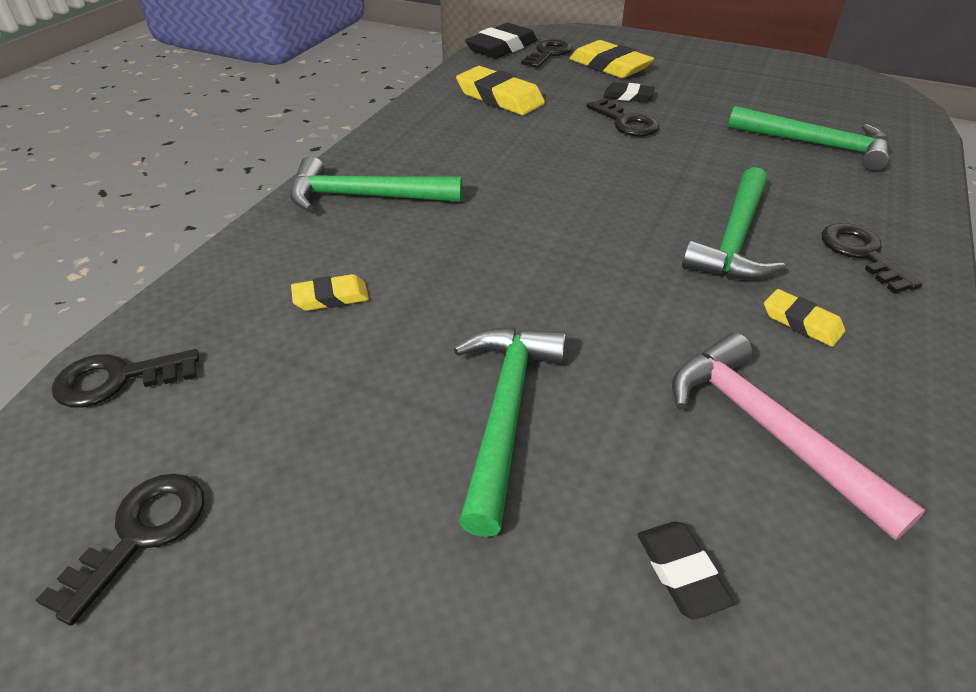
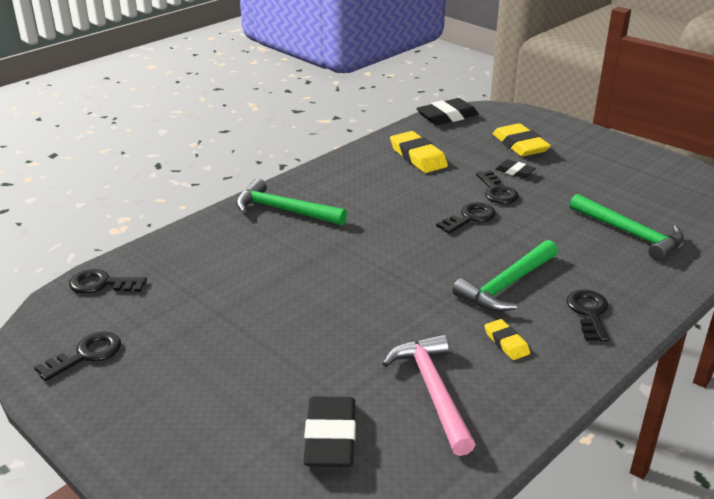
camera: 20 degrees right, 10 degrees down
yellow eraser [291,274,369,311] -> none
green hammer [454,327,566,537] -> none
black key [521,39,572,68] -> black key moved to [436,202,496,234]
black eraser [637,521,734,619] -> black eraser [303,396,356,467], size x1.81

